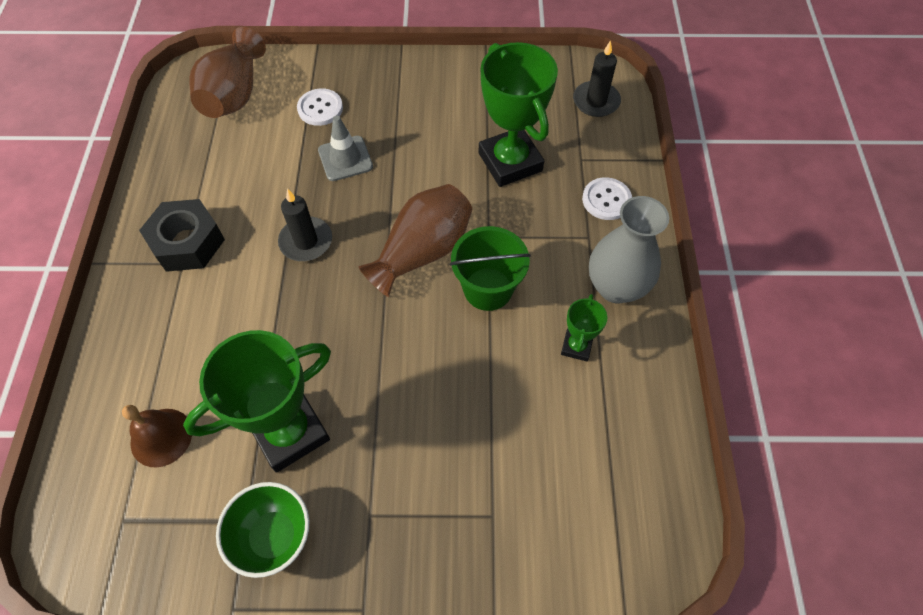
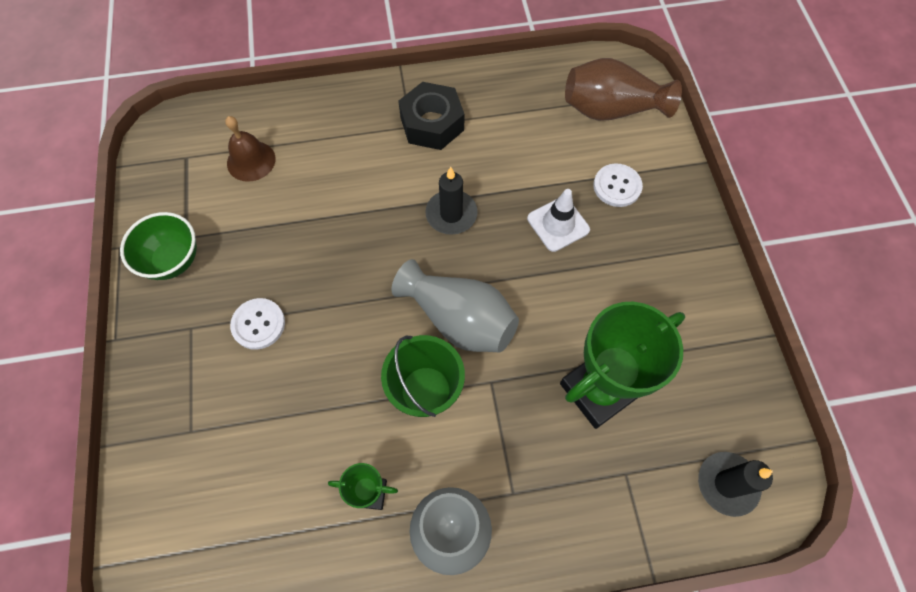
camera: 80 degrees right, 5 degrees up
green trophy [183,330,331,473] -> none
grey traffic cone [318,116,373,181] -> white traffic cone [527,189,590,252]
brown vase [358,184,472,297] -> grey vase [391,259,519,353]
white button [582,177,632,220] -> white button moved to [230,298,285,350]

